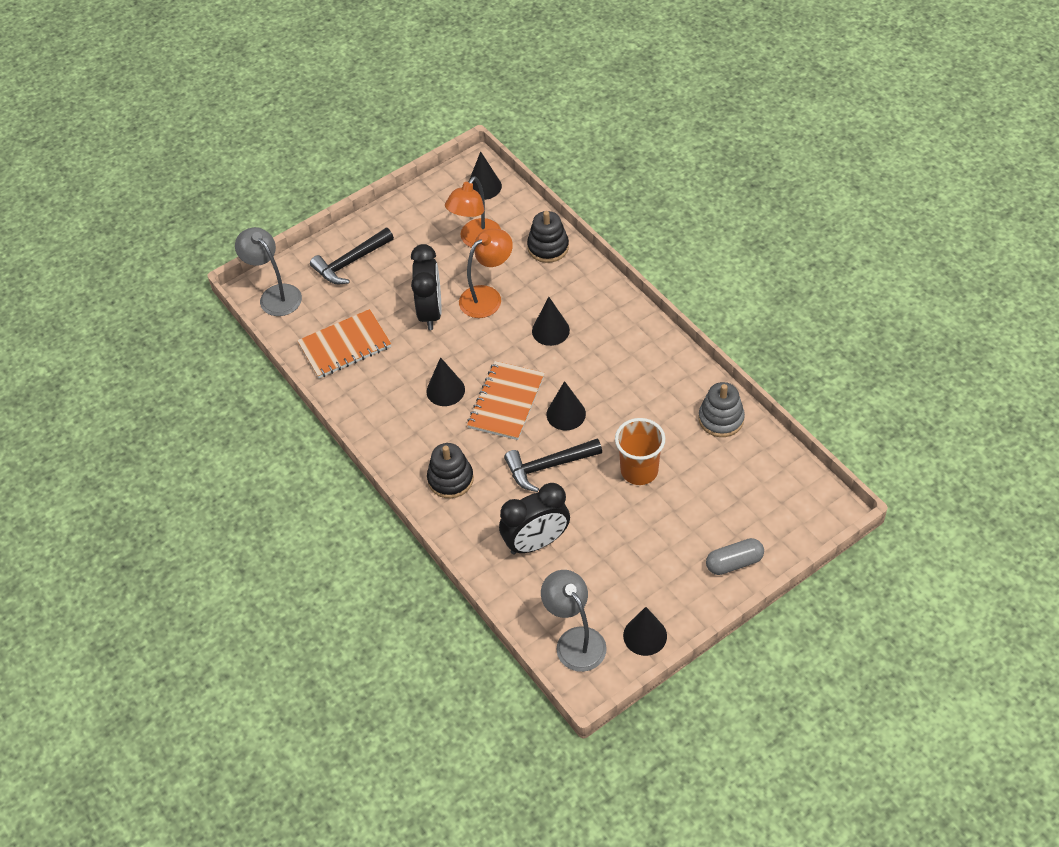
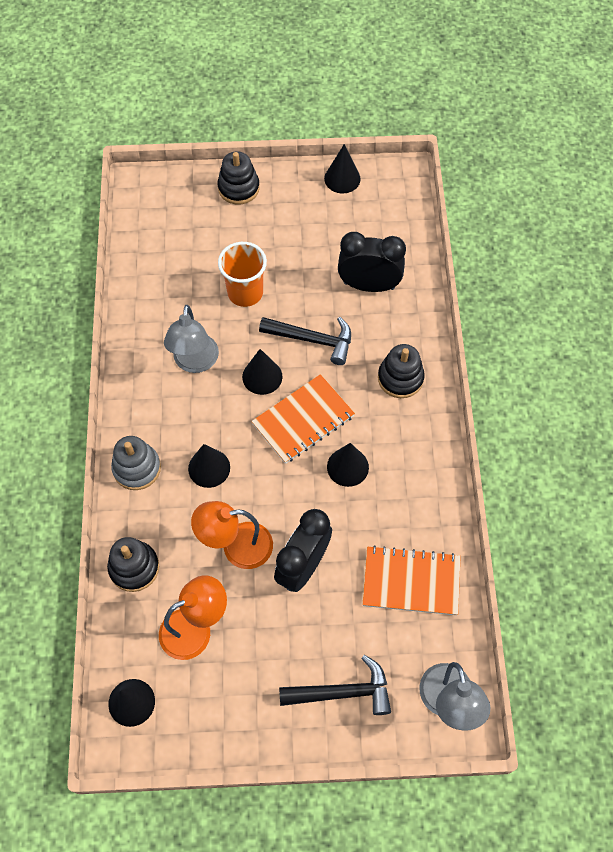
camera: 150 degrees left, 10 degrees up
grey lamp [541,570,607,672] -> grey lamp moved to [164,305,219,373]
grey stacking toy [698,382,745,437] -> grey stacking toy moved to [111,436,161,490]
grey capsule [706,538,764,575] -> black stacking toy [217,151,260,205]

